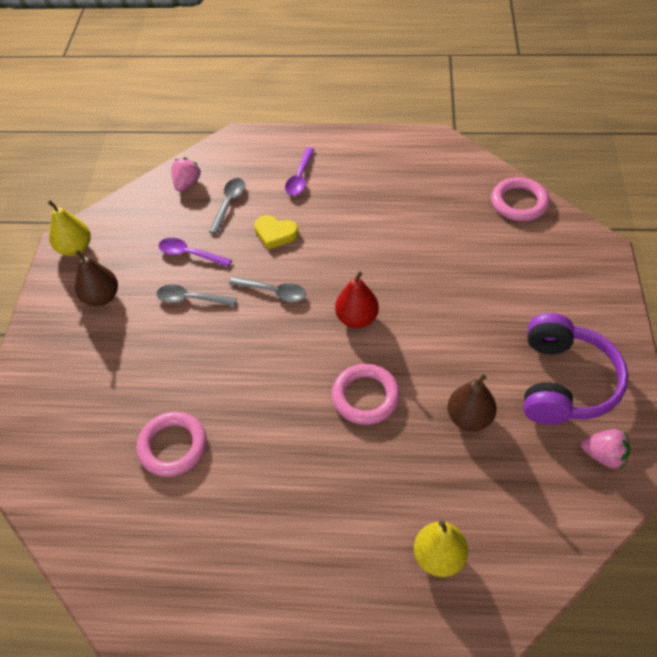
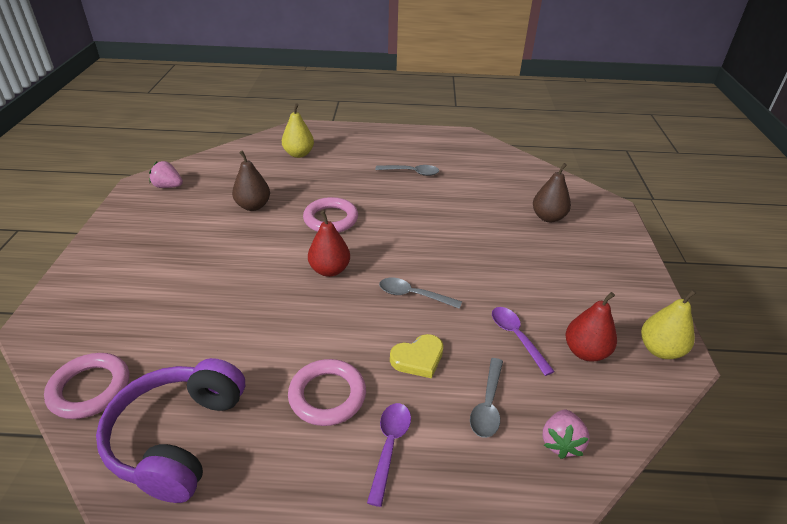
camera: 175 degrees right, 15 degrees down
brown pear [74,250,118,306] -> brown pear moved to [533,163,571,222]
pink ring [136,411,207,477] -> pink ring moved to [288,359,366,426]
grey spoon [156,285,237,306] -> grey spoon moved to [375,165,439,176]
purple spoon [159,238,232,267] -> purple spoon turned 135 degrees counterclockwise [492,307,555,376]
yellow heart [254,215,299,250] -> yellow heart turned 135 degrees clockwise [390,334,443,379]
purple headphones [524,313,628,425] -> purple headphones moved to [96,358,245,503]
none -> red pear [566,292,617,362]

